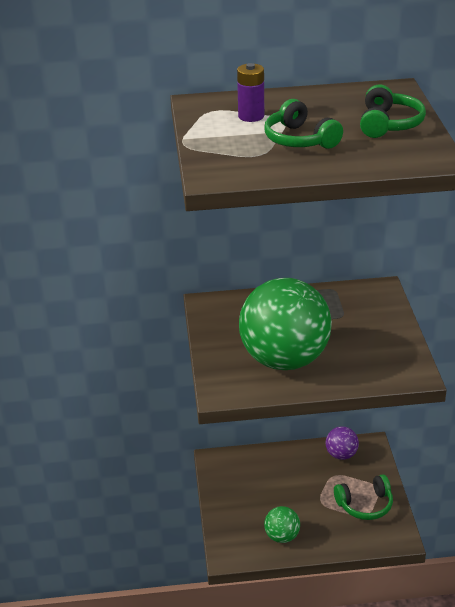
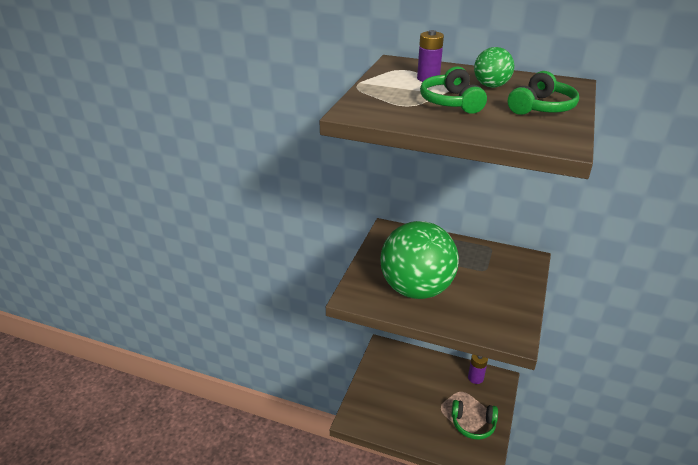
camera: 25 degrees right, 0 degrees up
green ball [264,506,300,543] -> green ball moved to [474,47,514,88]
purple ball [326,426,359,460] -> purple battery [468,354,488,384]

